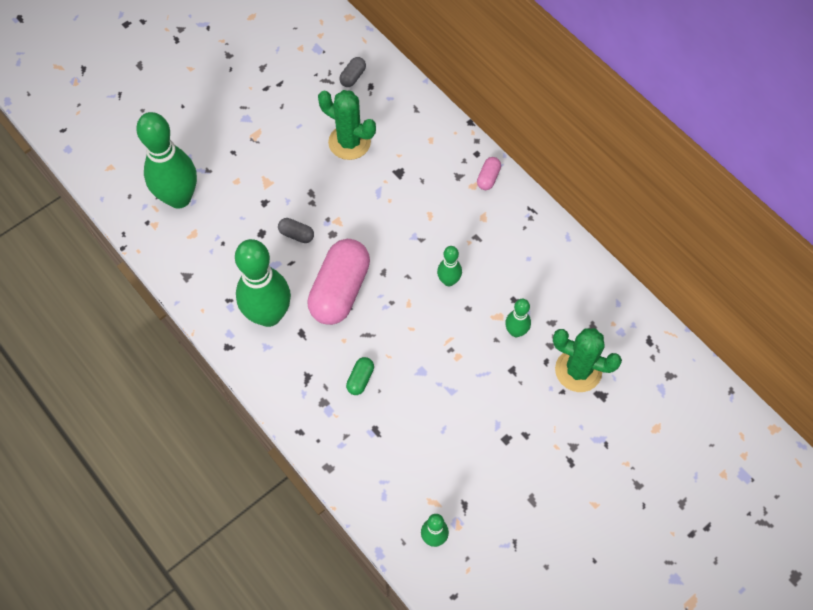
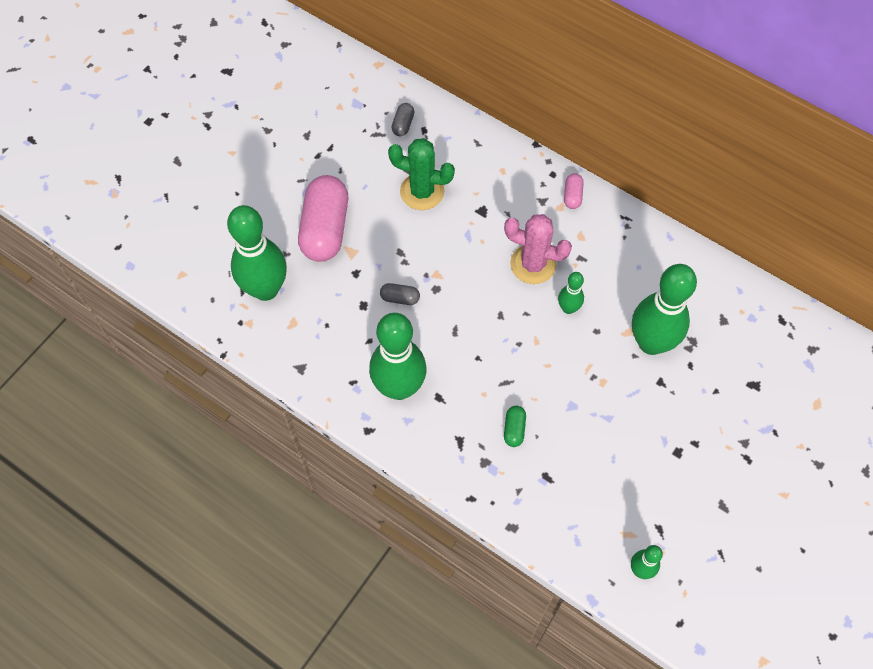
camera: 15 degrees left, 0 degrees up
pink capsule [307,239,370,325] -> pink capsule moved to [298,175,348,262]
green bowling pin [505,299,531,337] -> green bowling pin [632,264,697,355], size x2.10
green cactus [553,328,622,392] -> none
none -> pink cactus [504,214,572,284]

